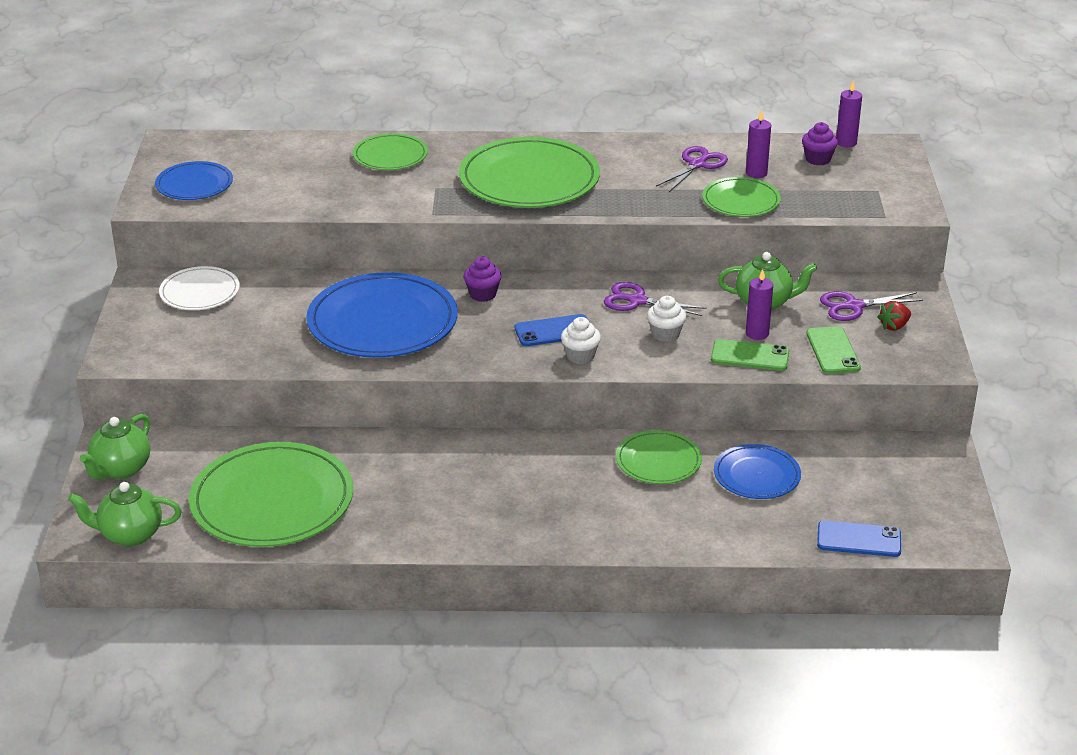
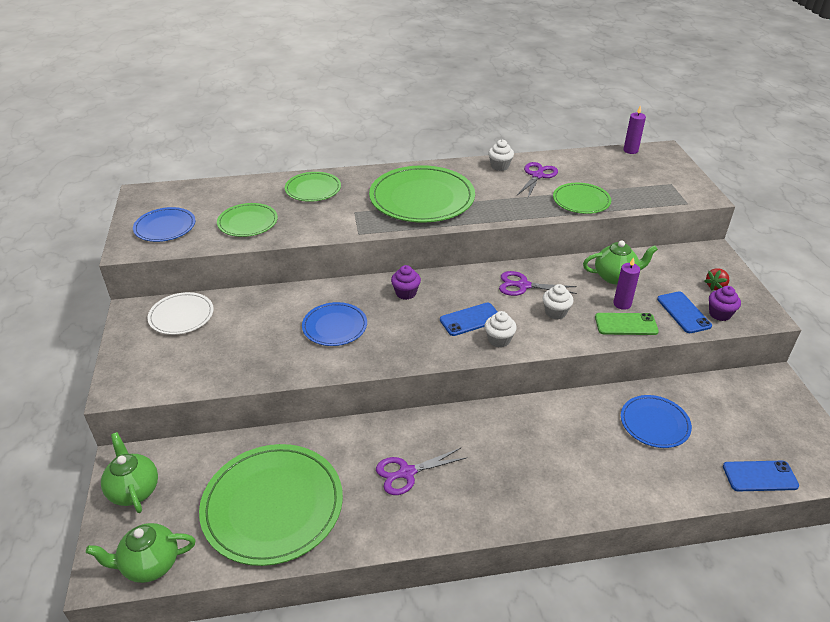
camera: 10 degrees left, 5 degrees up
green teapot [80,414,150,479] -> green teapot turned 135 degrees clockwise [101,432,158,513]
blue plate [306,272,458,358] -> blue plate [302,302,367,346], size x0.54
green plate [616,430,702,484] -> green plate moved to [217,203,278,237]
purple candle [746,110,771,178] -> none
purple cupcake [802,122,838,166] -> purple cupcake moved to [709,286,741,321]
green phone [806,326,861,374] -> blue phone [657,292,712,333]
purple scissors [820,291,923,321] -> purple scissors moved to [376,448,466,495]
none -> white cupcake [488,139,514,171]

